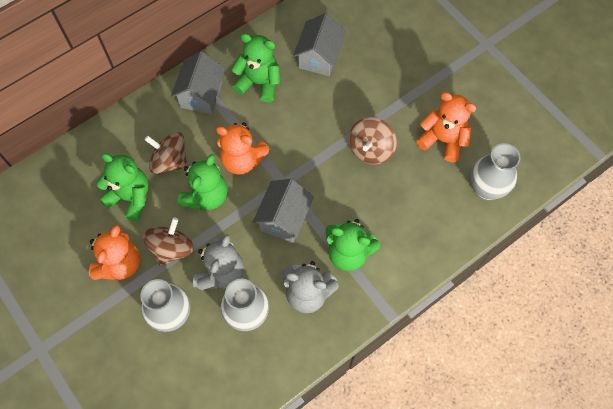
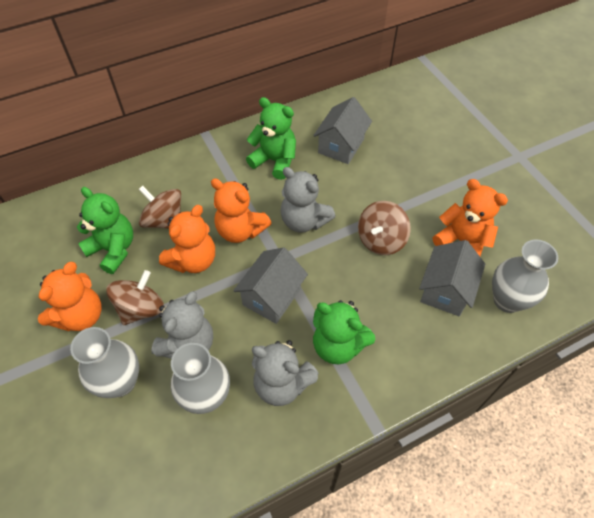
camera: 10 degrees right, 10 degrees down
grey house [171,51,225,114] -> grey house moved to [419,240,485,316]
green teddy bear [177,154,228,210] -> orange teddy bear [159,205,215,273]
none -> grey teddy bear [280,167,336,233]

